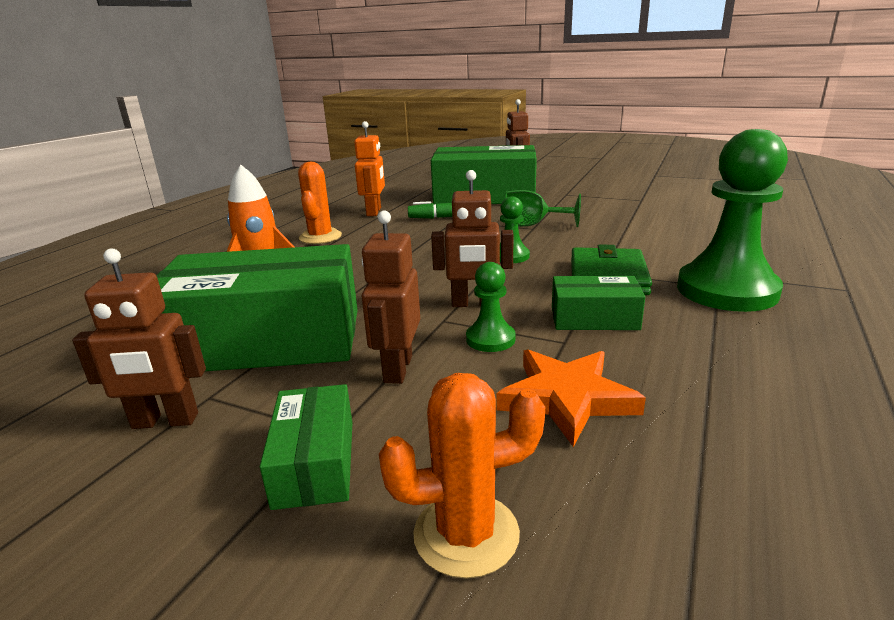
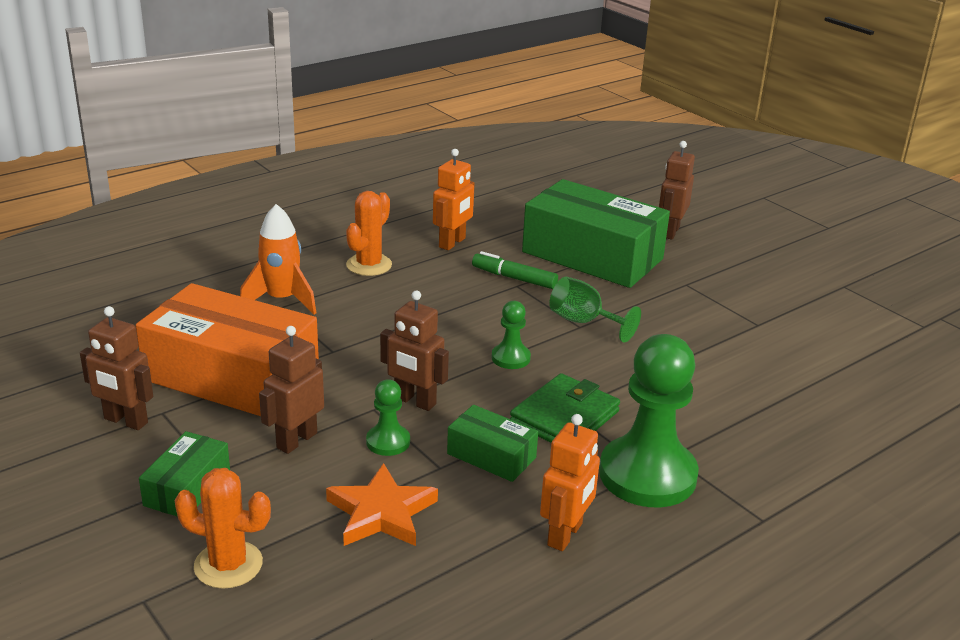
camera: 25 degrees right, 5 degrees up
green box [156,244,358,371] -> orange box [136,283,319,416]
none -> orange robot [540,414,600,551]

